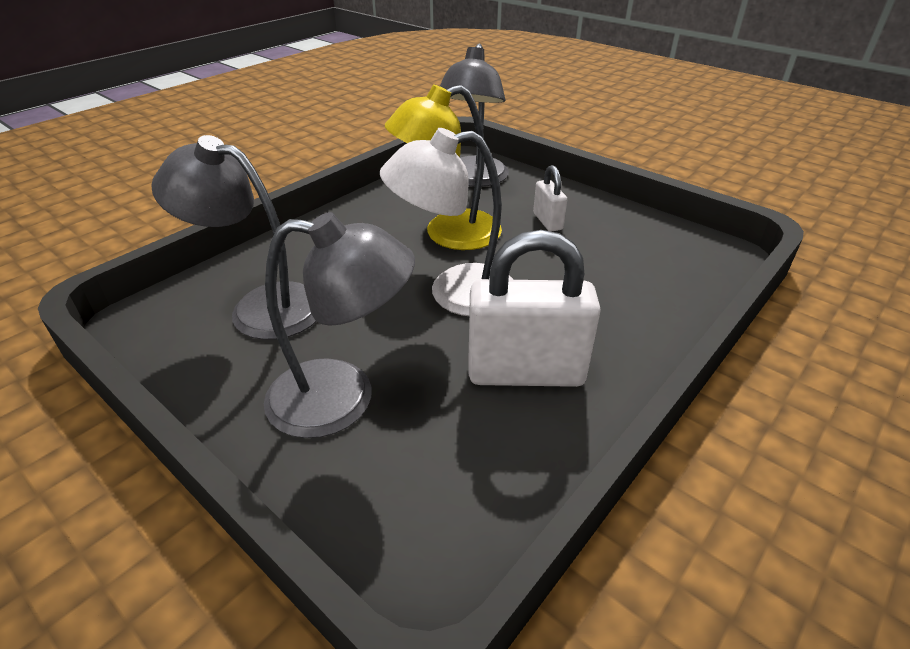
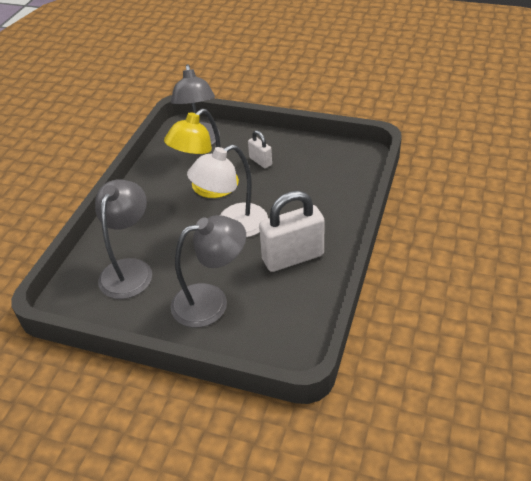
camera: 20 degrees left, 5 degrees up
grey lamp [151,135,316,340] -> grey lamp turned 105 degrees clockwise [95,179,152,299]

